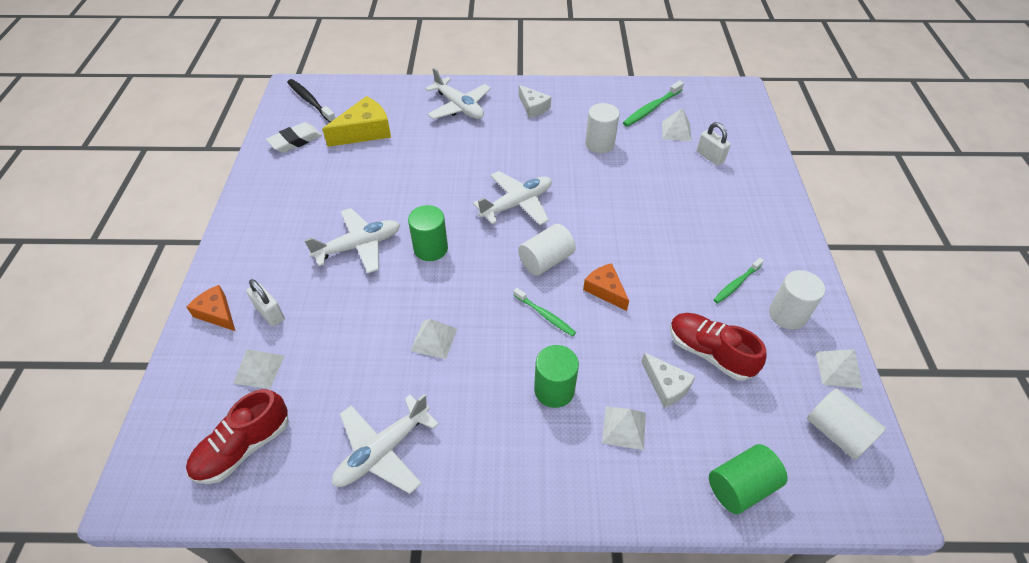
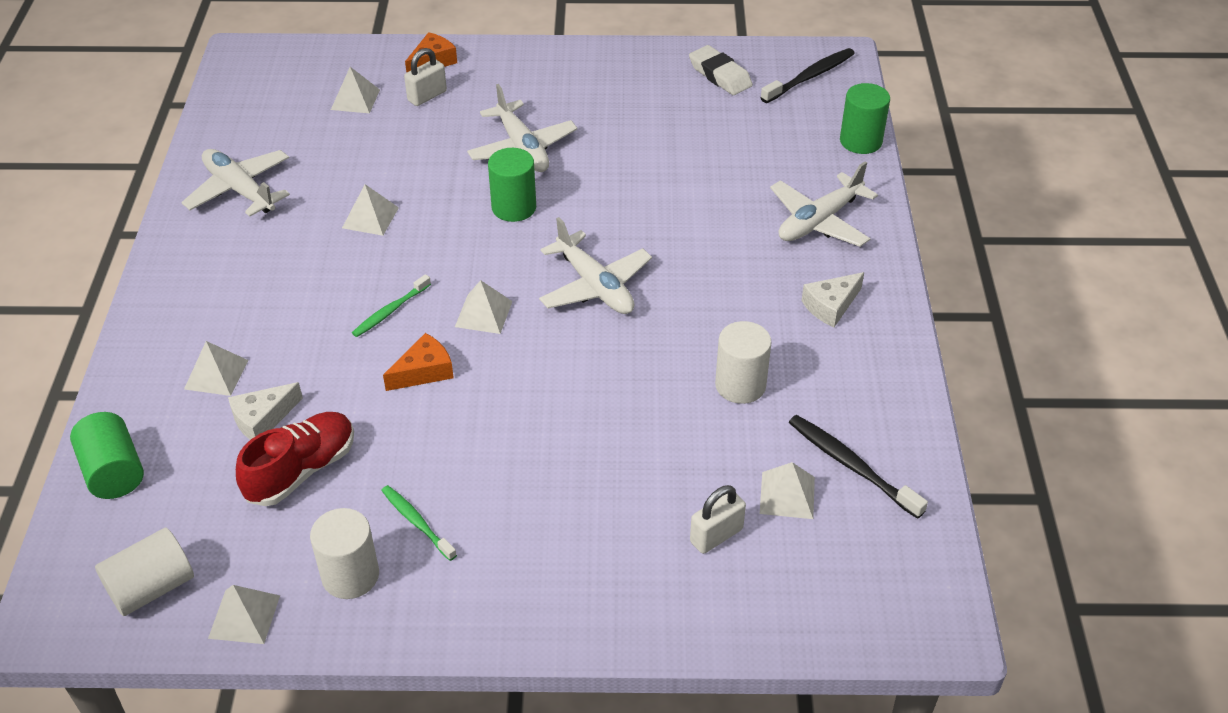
camera: 90 degrees right, 5 degrees down
red shoe [186,389,289,484] -> none
yellow cheese [322,96,391,147] -> none
white cylinder [518,224,576,276] -> white pyramid [455,280,513,334]
green cylinder [534,345,579,408] -> green cylinder moved to [840,83,890,154]
green toothbrush [623,80,684,127] -> black toothbrush [789,415,928,519]

